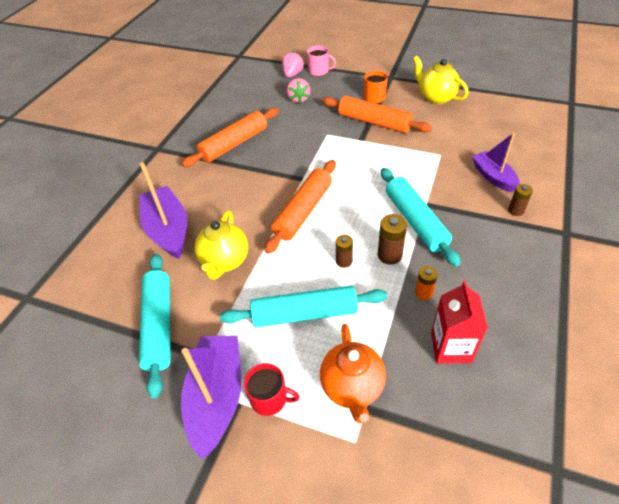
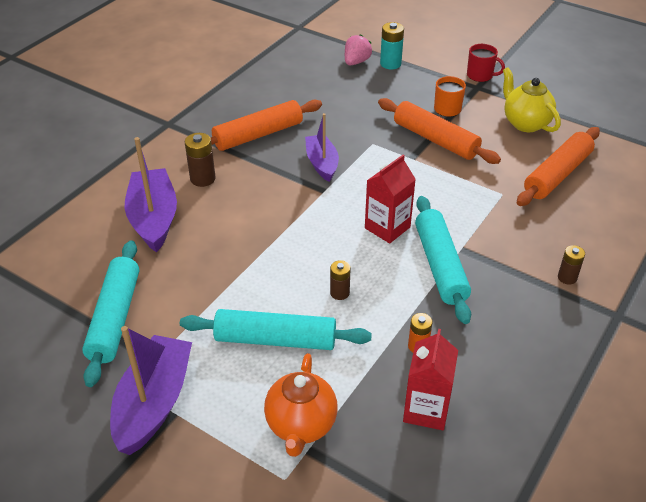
camera: 10 degrees right, 5 degrees down
yellow teapot [195,210,248,280] -> none
red mug [244,363,300,416] -> red mug moved to [467,44,505,82]
orange rolling pin [264,160,336,254] -> orange rolling pin moved to [517,127,600,206]
pink strawberry [287,78,310,103] -> none
pink mug [307,46,336,76] -> turquoise battery [380,22,404,69]
brown battery [378,214,407,265] -> brown battery moved to [185,133,216,187]
purple boat [472,133,520,192] -> purple boat moved to [305,113,339,182]
none -> red carton [365,155,416,243]

